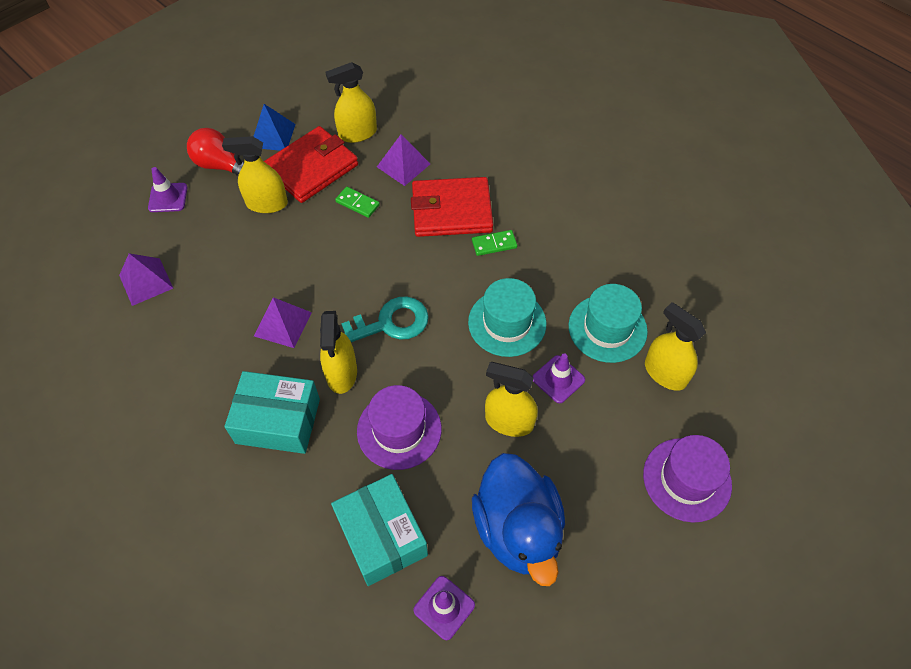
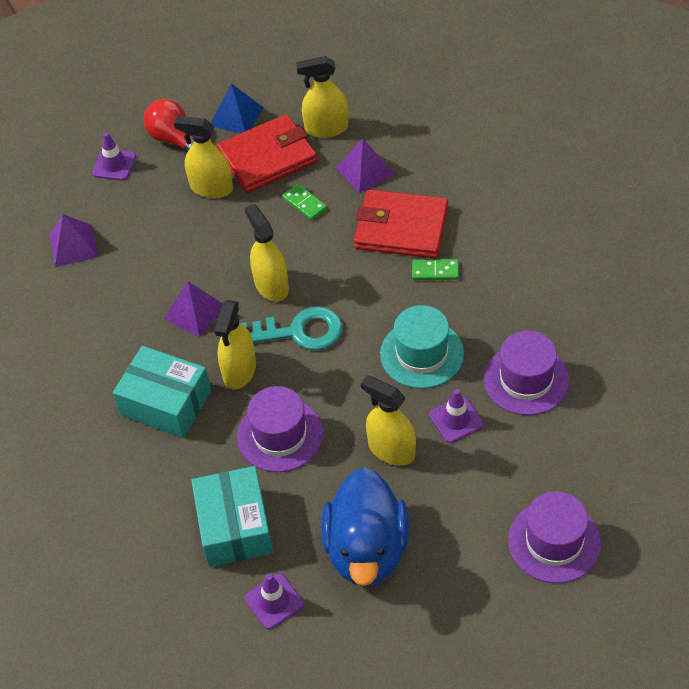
camera: 20 degrees right, 5 degrees down
turquoise hat [569,284,648,363] -> purple hat [484,331,569,416]
yellow spray bottle [645,302,706,391] -> yellow spray bottle moved to [245,204,289,302]

